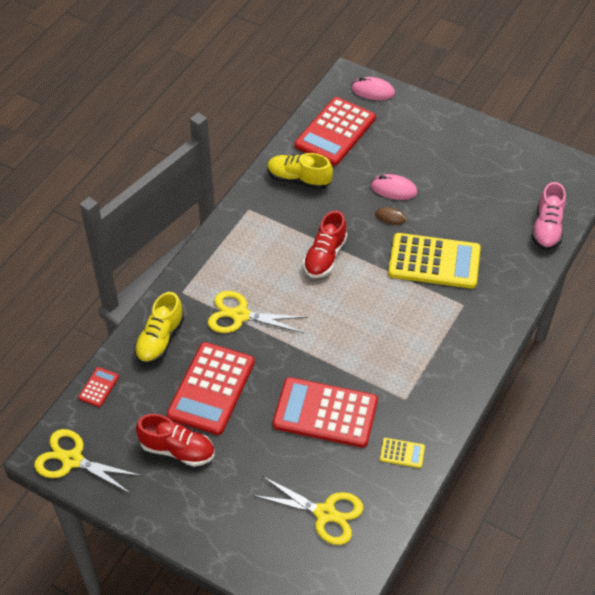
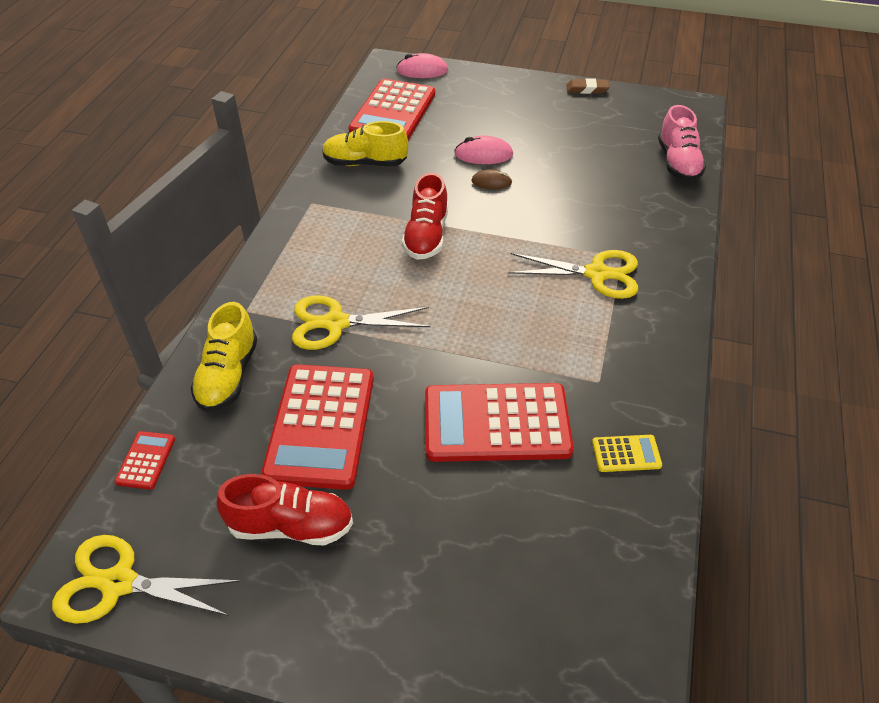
camera: 15 degrees left, 5 degrees down
yellow scissors [253,476,363,545] -> yellow scissors moved to [508,250,638,299]
yellow calculator [388,233,481,289] -> none
none -> brown eraser [566,78,610,94]

